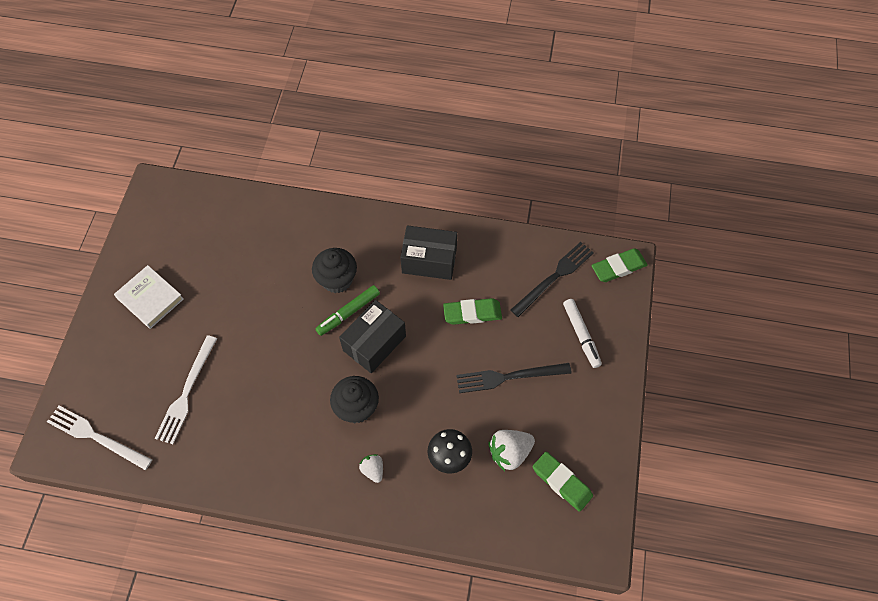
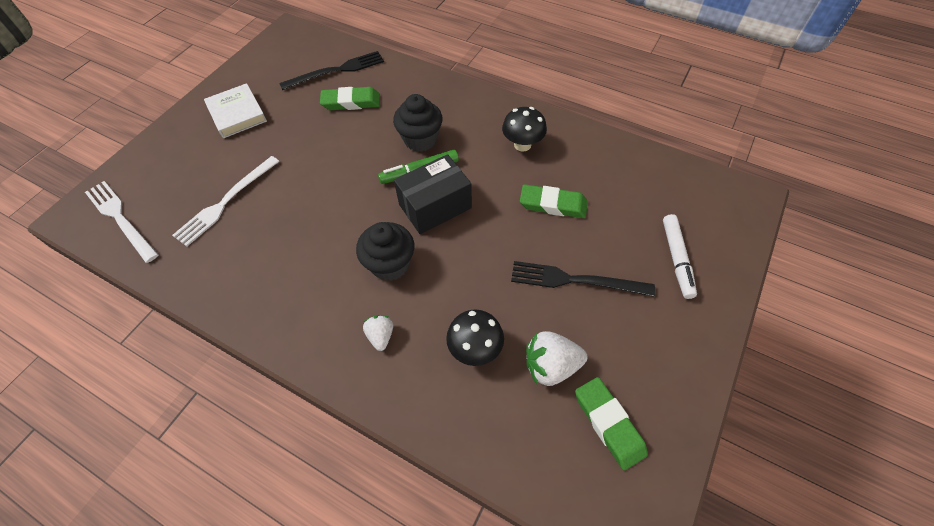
camera: 20 degrees right, 5 degrees down
black box [400,225,457,280] -> black mushroom [502,107,547,151]
black fork [511,242,594,317] -> black fork moved to [279,51,384,90]
green eraser [592,248,648,282] -> green eraser moved to [320,87,380,110]

